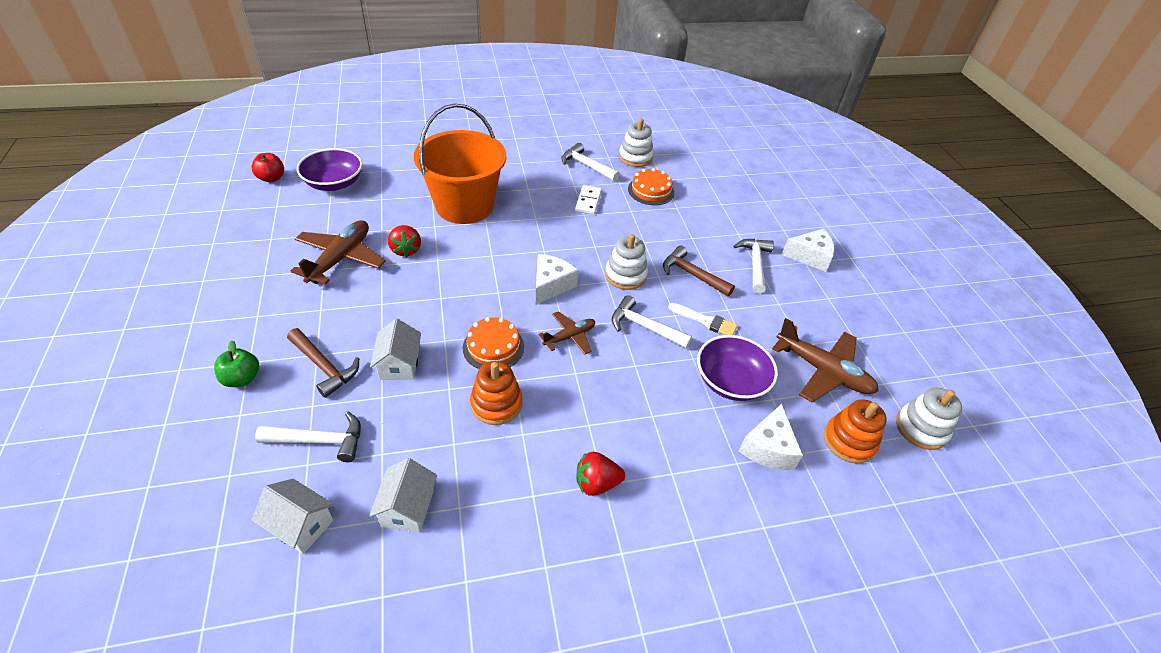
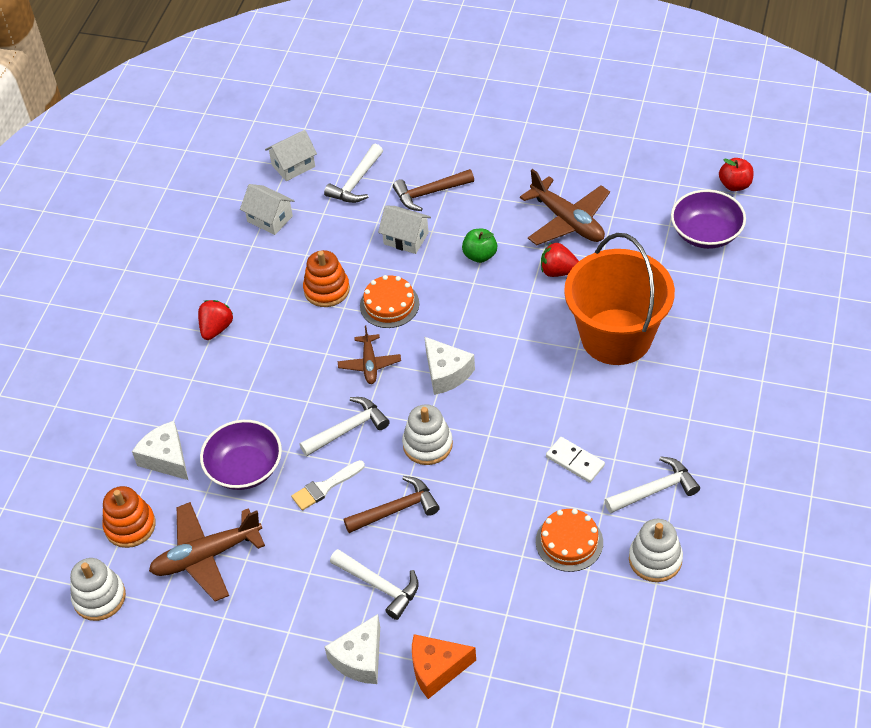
camera: 125 degrees right, 5 degrees up
green apple [214,340,259,387] -> green apple moved to [462,229,497,263]
none -> orange cheese [412,634,476,699]

